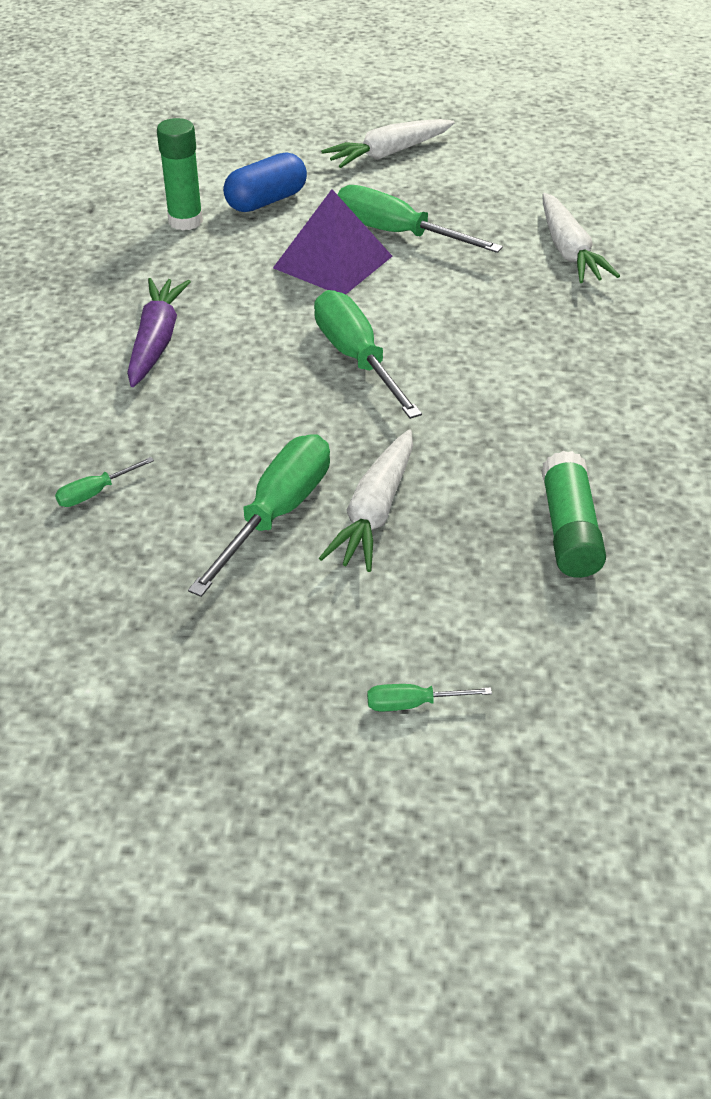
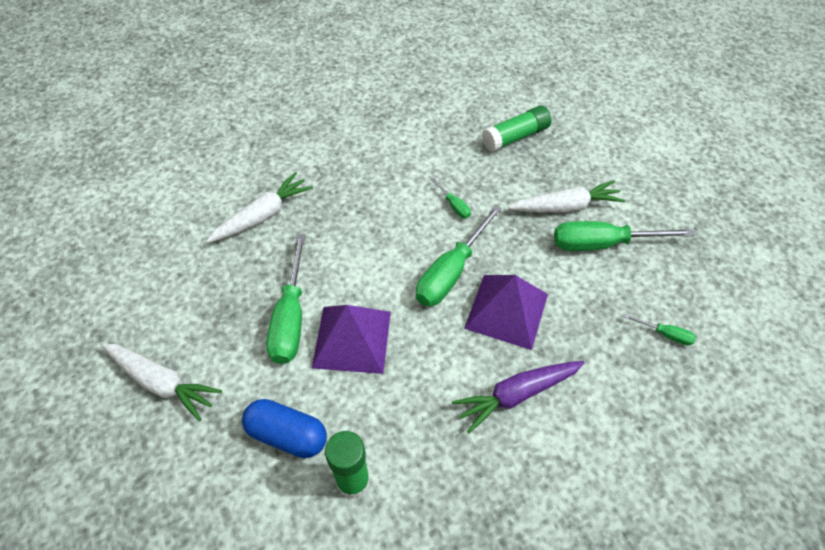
camera: 120 degrees left, 10 degrees up
green screwdriver [367,684,492,711] -> green screwdriver moved to [431,178,471,218]
none -> purple pyramid [464,275,548,350]

